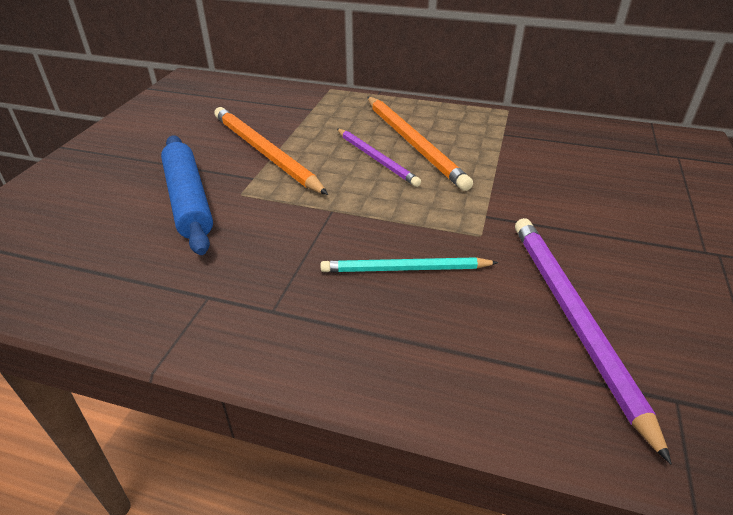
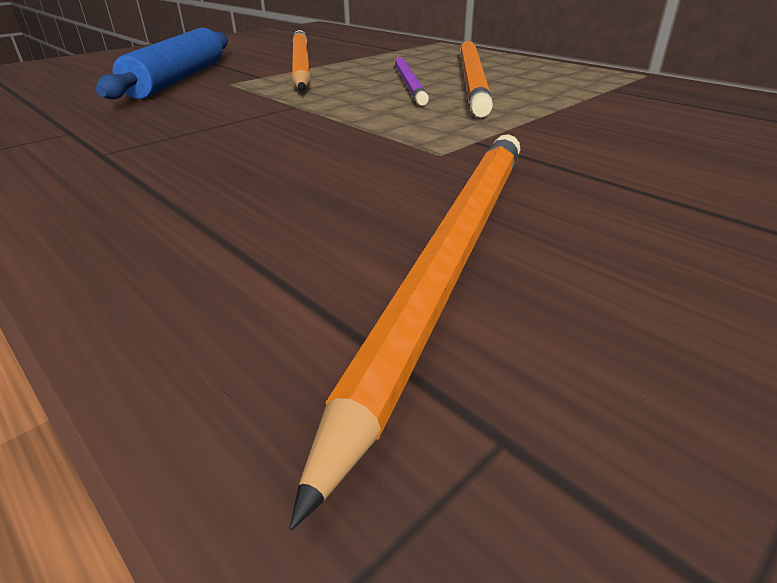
camera: 30 degrees right, 5 degrees down
turquoise pencil [321,257,499,272] -> none
purple pencil [515,218,672,464] -> orange pencil [289,134,521,530]

